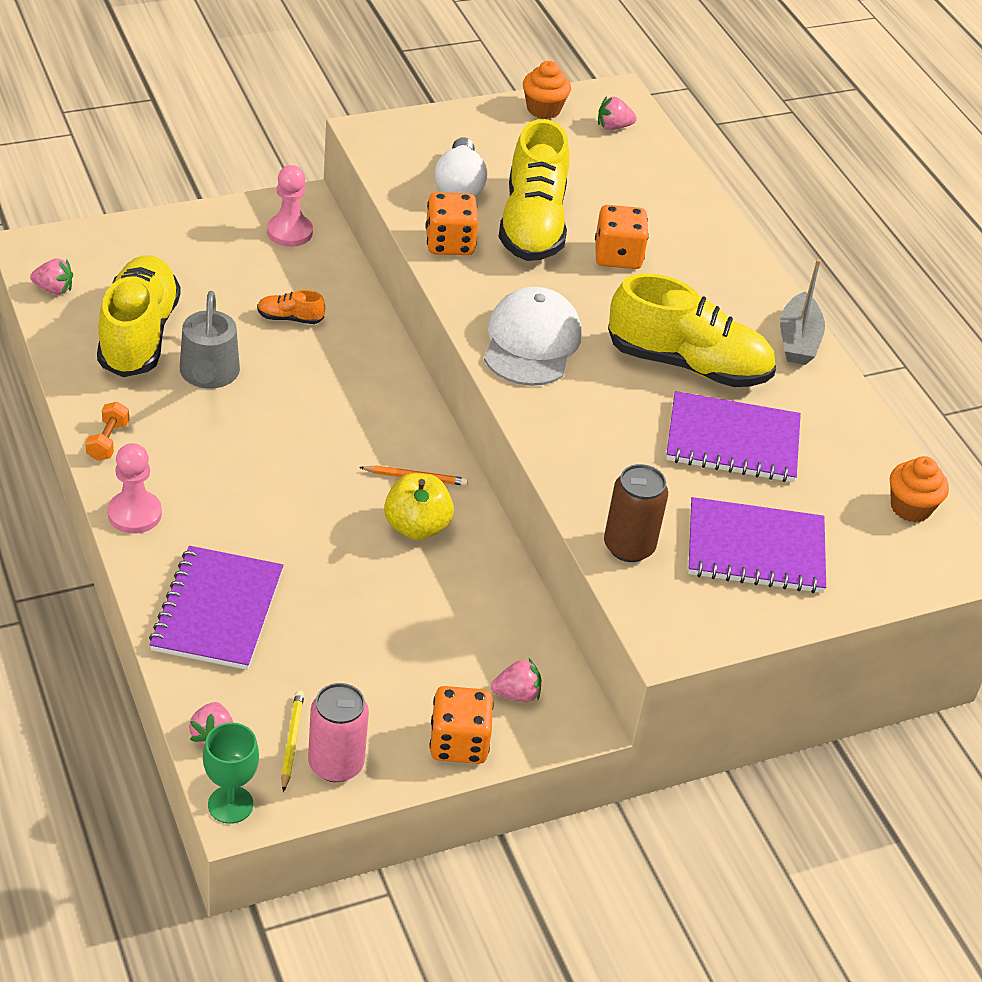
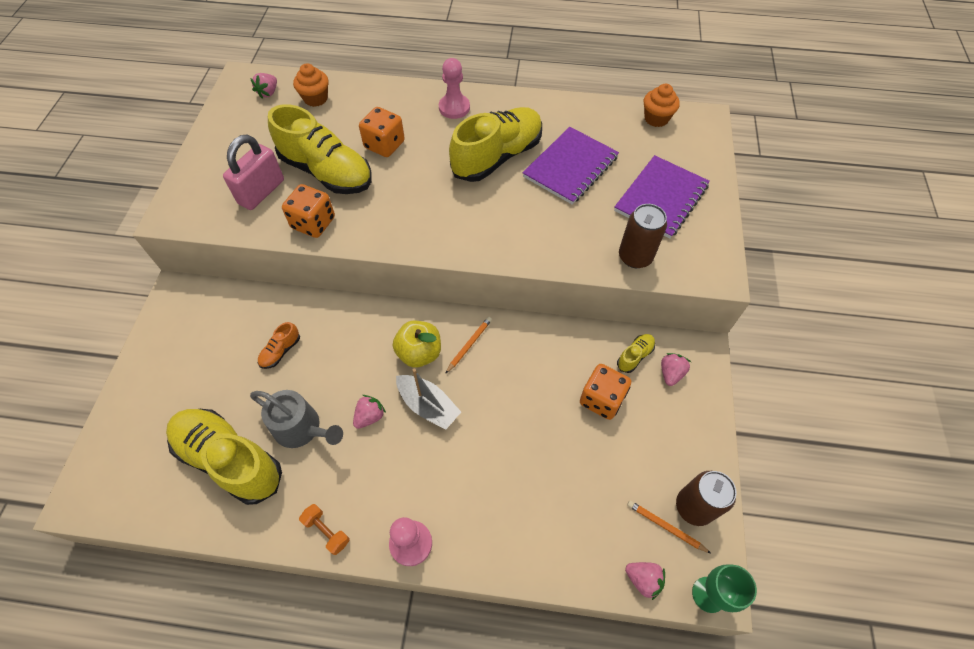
camera: 55 degrees left, 15 degrees up
pink strawberry [30,258,73,295] -> pink strawberry moved to [353,395,386,429]
purple notebook [149,546,284,670] -> none
pink pawn [267,165,313,247] -> pink pawn moved to [439,58,470,119]
yellow pencil [281,690,304,792] -> orange pencil [627,500,711,553]
pink can [308,683,369,782] -> brown can [676,471,737,526]
yellow apple [384,473,454,540] -> yellow apple moved to [393,321,441,368]
orange dice [430,686,494,764] -> orange dice moved to [580,364,631,420]
white light bulb [435,137,487,196] -> pink padlock [223,135,284,210]
white cap [484,287,581,386] -> none
orange cupcake [523,61,571,119] -> orange cupcake moved to [293,63,328,107]
grey boat [780,259,825,365] -> grey boat moved to [396,369,461,430]
none -> yellow shoe [617,334,655,373]

